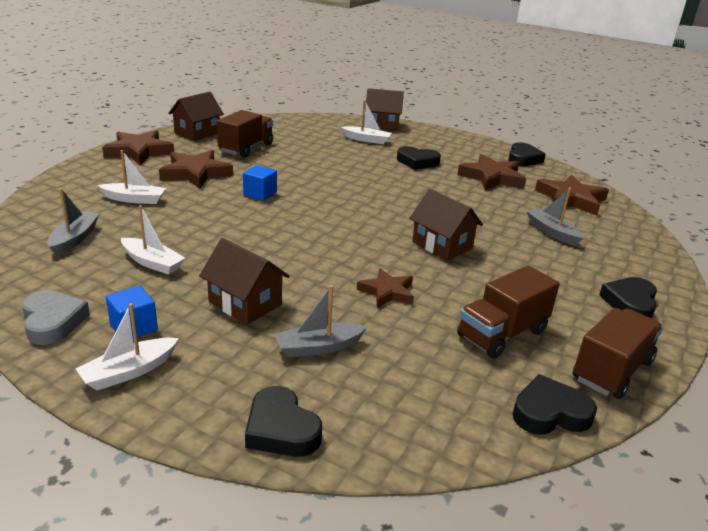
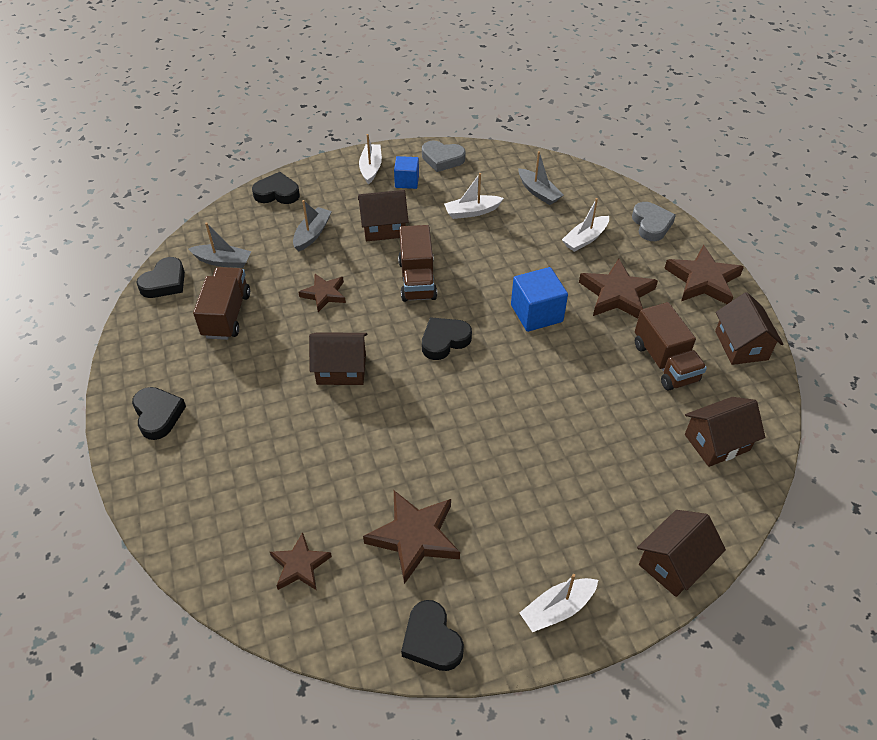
camera: 135 degrees right, 20 degrees up
blue cube [243,165,277,201] -> blue cube [511,267,568,332], size x1.57
white boat [341,100,392,144] -> white boat moved to [520,574,598,632]
black heart [397,146,441,170] -> black heart moved to [422,317,472,360]
grey boat [527,187,584,246] -> grey boat moved to [188,222,252,268]
brown star [535,175,609,216] -> brown star [270,532,332,590], size x0.62
brown truck [573,308,663,399] -> brown truck moved to [398,225,437,302]
none -> grey heart [632,202,676,241]
none -> brown house [685,397,765,467]

